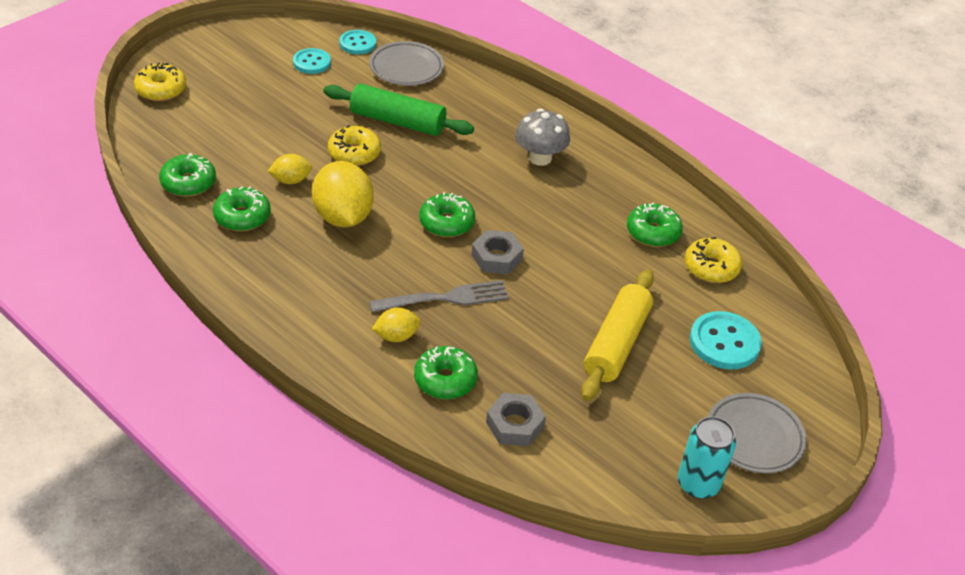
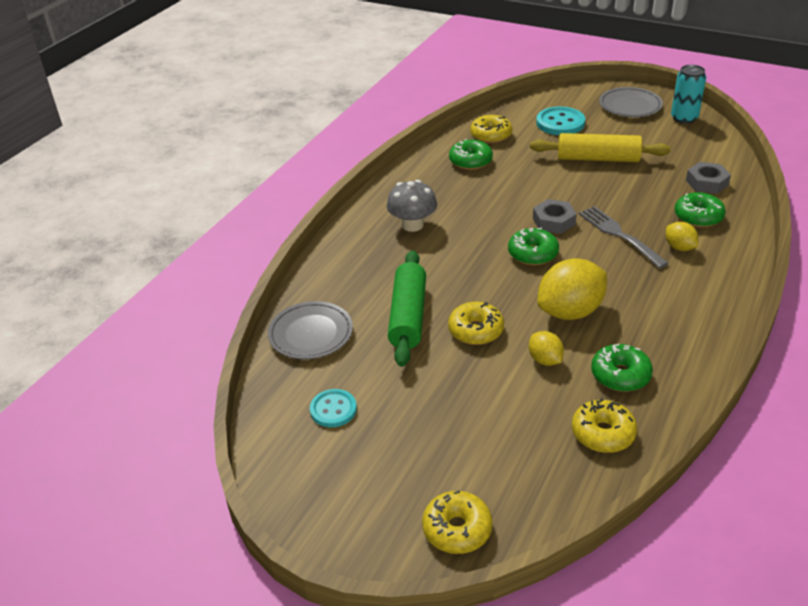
camera: 100 degrees left, 5 degrees down
green donut [159,153,216,197] -> yellow donut [572,399,637,453]
turquoise button [339,30,376,54] -> none

